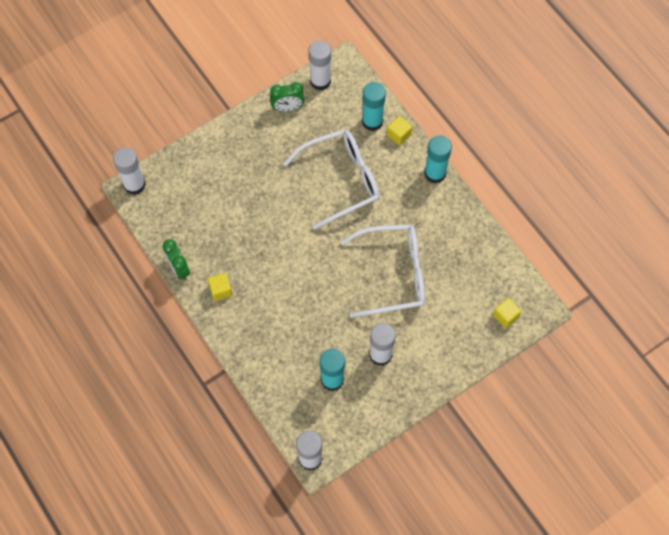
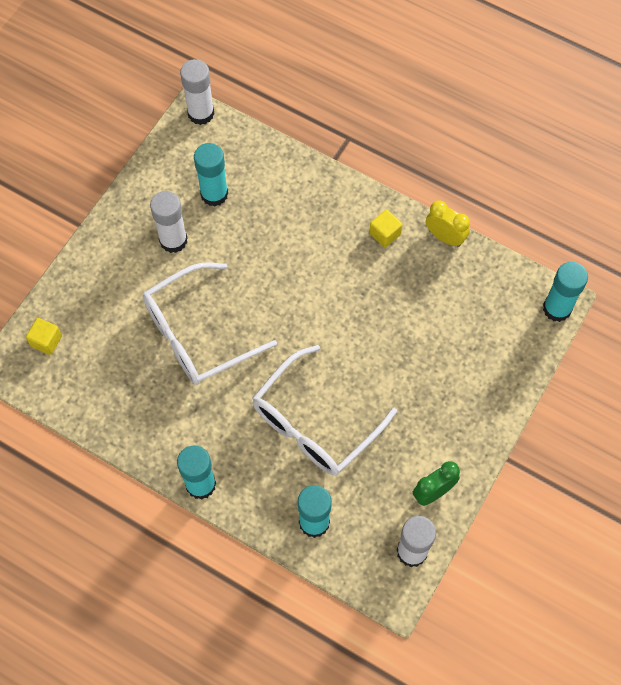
camera: 155 degrees right, 0 degrees up
white glue stick [113,147,146,195] -> turquoise glue stick [543,262,588,322]
green clock [163,239,190,280] -> yellow clock [426,200,470,247]
yellow cube [387,116,412,145] -> none

